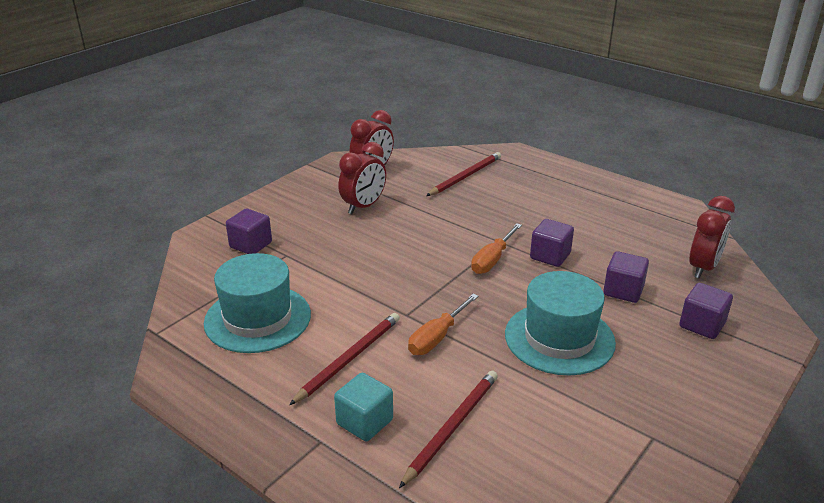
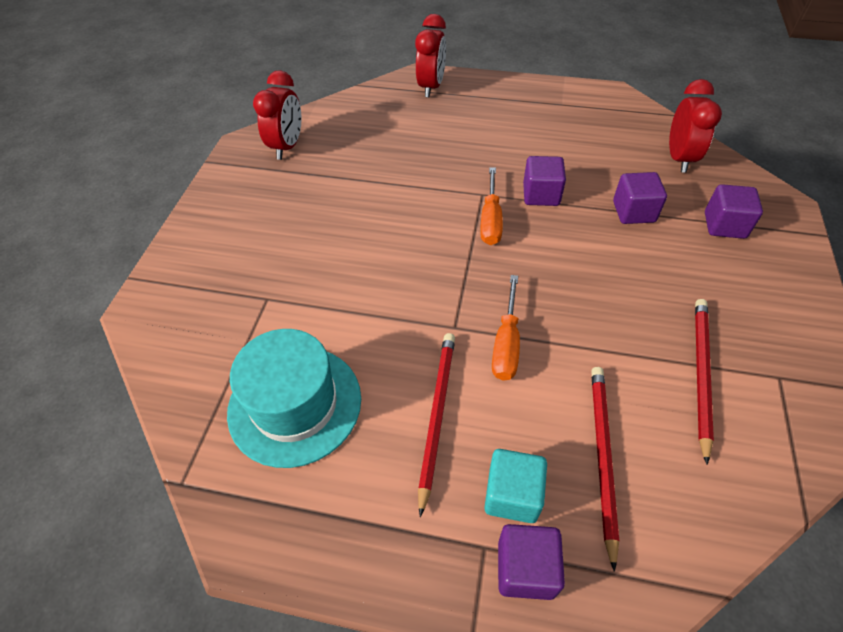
camera: 25 degrees left, 20 degrees up
purple cube [226,208,272,254] -> purple cube moved to [498,524,565,600]
red clock [338,142,386,214] -> red clock moved to [415,14,446,97]
red pencil [426,152,501,196] -> red pencil moved to [695,299,714,465]
turquoise hat [505,271,616,375] -> none

